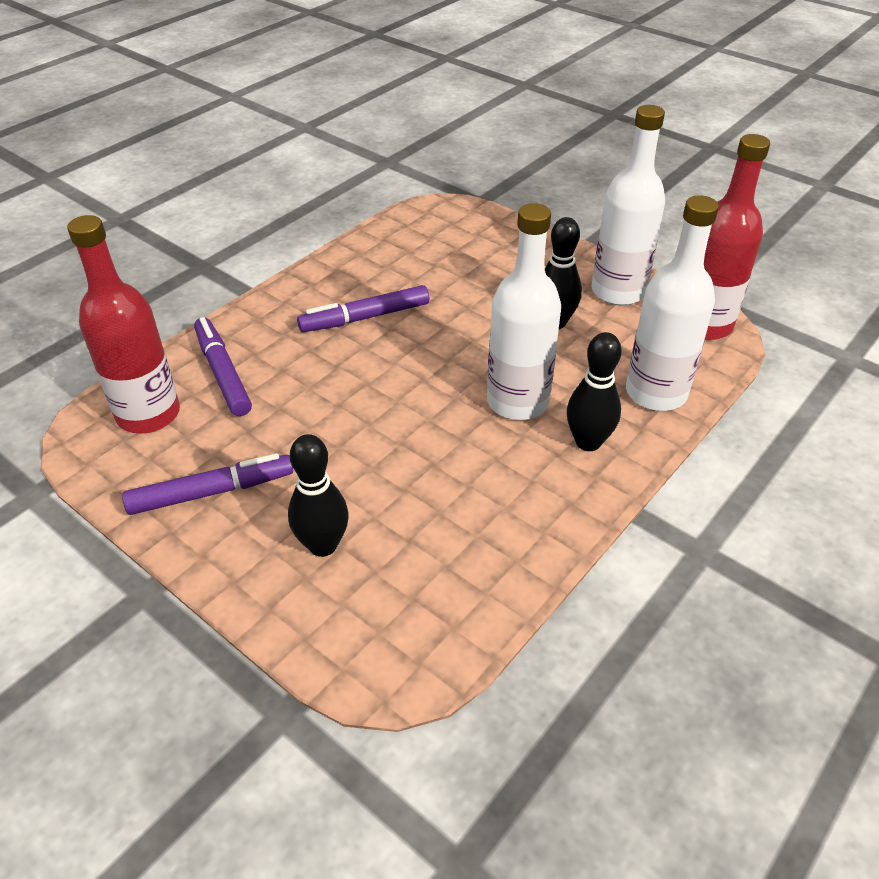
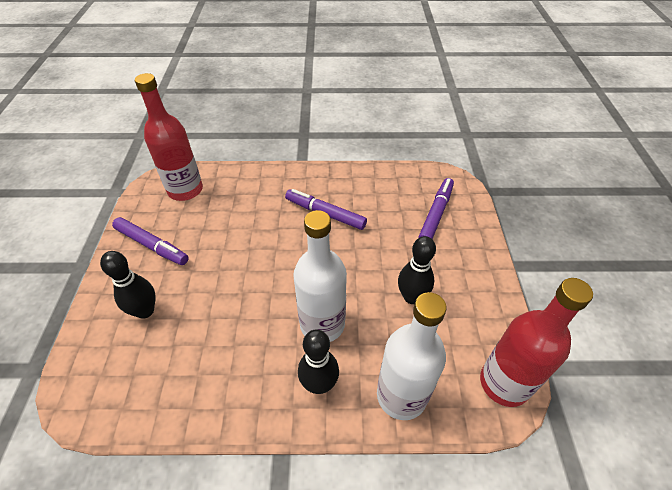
camera: 50 degrees right, 5 degrees up
purple marker [194,317,252,416] -> purple marker moved to [419,178,454,239]
white bottle [592,105,665,305] -> none

